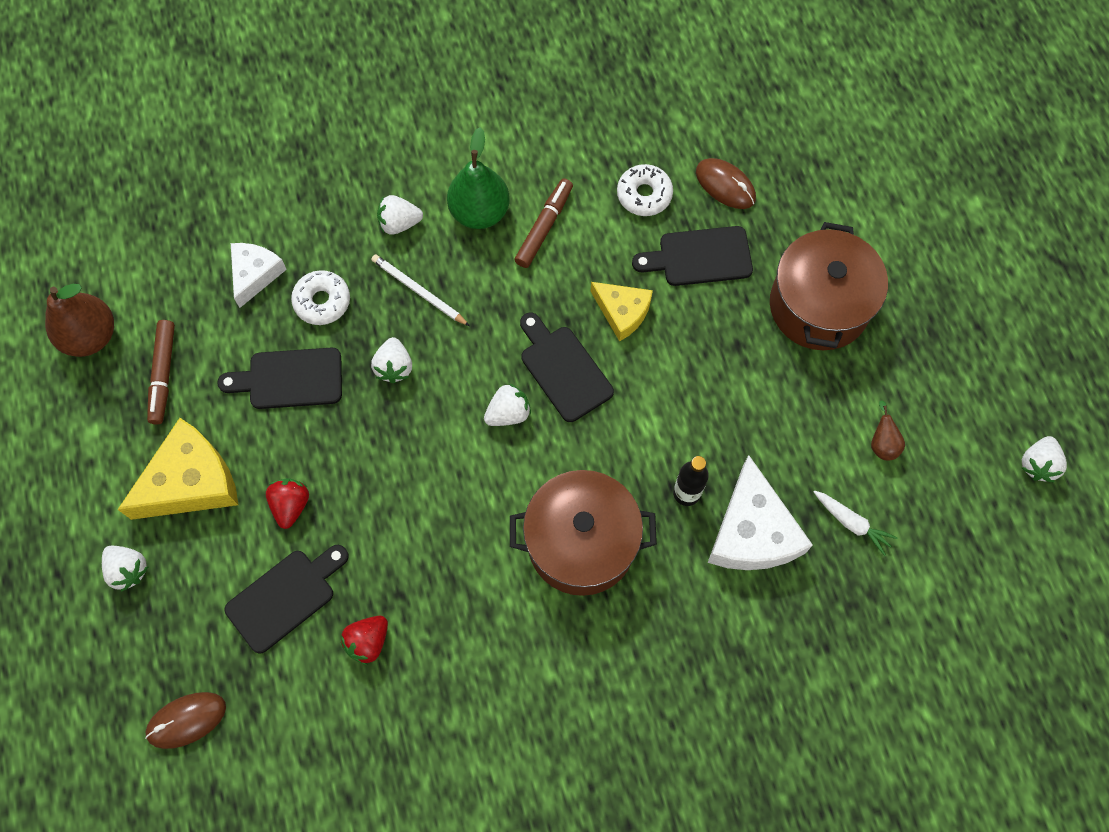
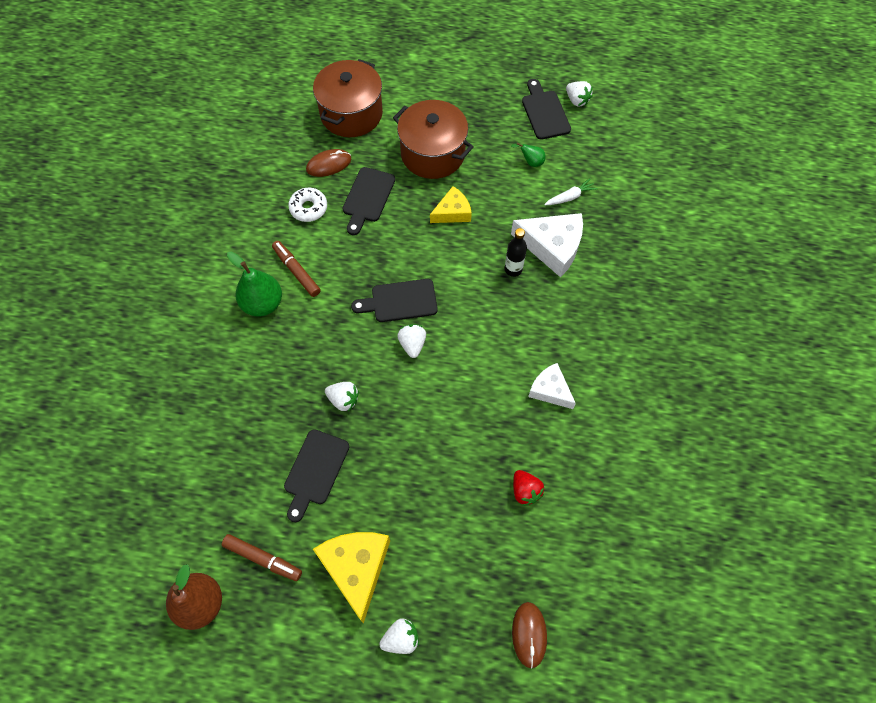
camera: 65 degrees left, 5 degrees down
black cutting board [225,545,349,654] -> black cutting board moved to [522,79,571,140]
white cheese [231,243,287,308] -> white cheese moved to [528,363,576,409]
red strawberry [266,478,309,529] -> none
white donut [291,270,350,325] -> none
white pencil [371,254,470,326] -> none
white strawberry [377,195,423,235] -> none
brown pot [510,470,657,596] -> brown pot moved to [313,59,383,137]
yellow cheese [590,282,653,342] -> yellow cheese moved to [430,186,472,223]
brown pear [871,400,905,460] -> green pear [511,143,546,167]

